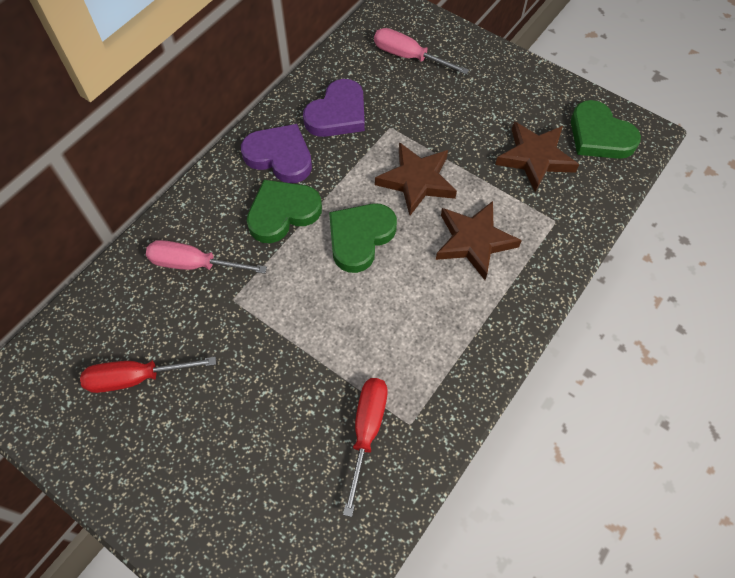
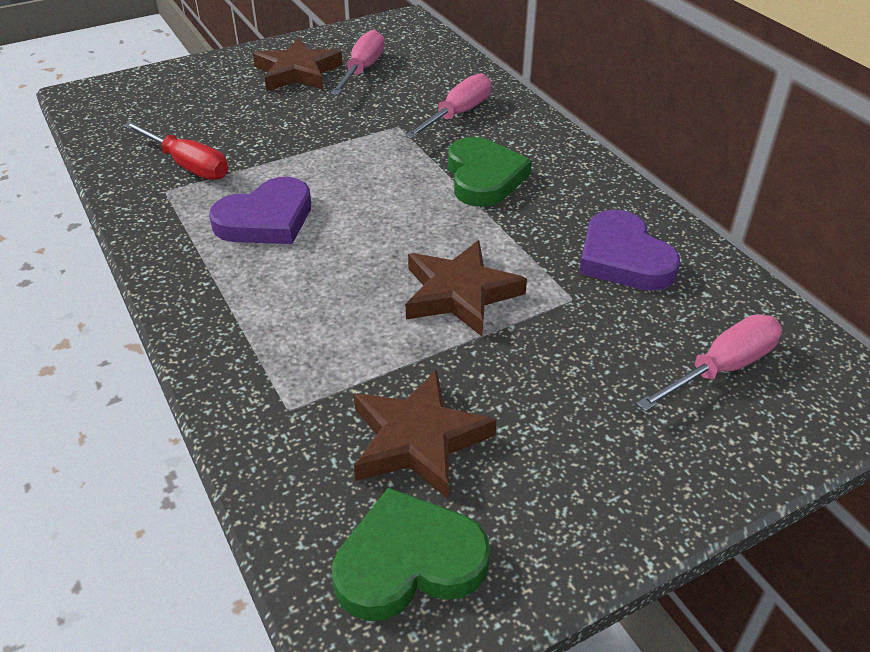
camera: 115 degrees right, 20 degrees down
red screwdriver [80,357,216,393] -> pink screwdriver [331,30,384,95]
purple heart [241,124,312,183] -> purple heart moved to [209,177,311,244]
green heart [329,204,397,273] -> none
brown star [436,201,522,280] -> brown star moved to [253,38,343,91]

